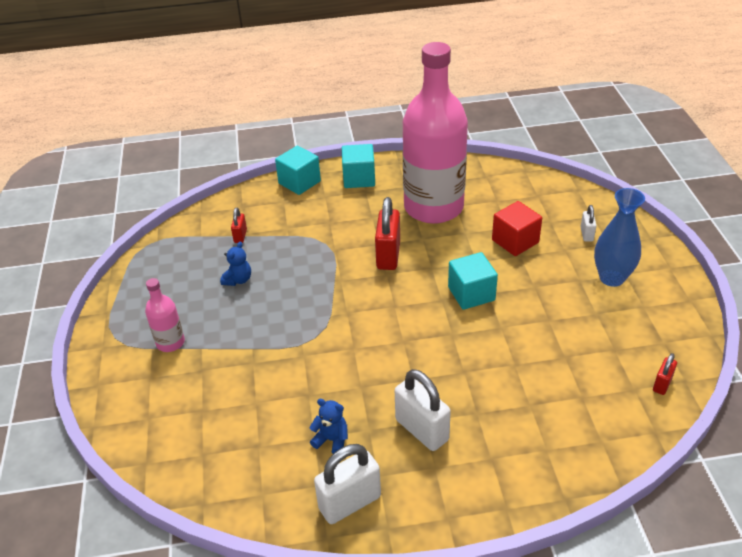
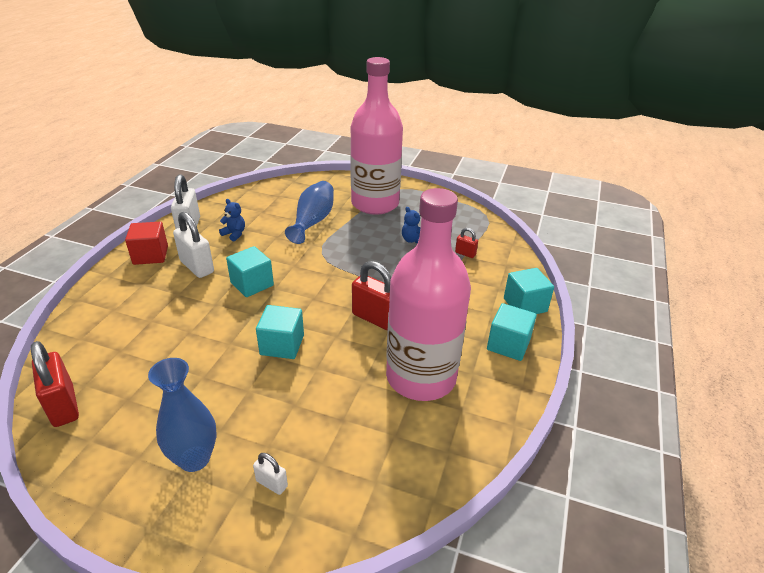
camera: 115 degrees right, 5 degrees down
pink bottle [145,278,185,352] -> pink bottle [350,57,403,215], size x2.42
blue teddy bear [309,399,348,454] -> blue teddy bear turned 105 degrees counterclockwise [219,199,245,241]
white padlock [395,369,451,451] -> white padlock turned 60 degrees clockwise [173,212,214,278]
red cube [492,201,542,256] -> red cube moved to [125,222,168,265]
red padlock [653,353,677,395] -> red padlock [31,341,79,427], size x1.94
none -> turquoise cube [226,246,274,297]
none -> blue vase [285,181,334,244]

